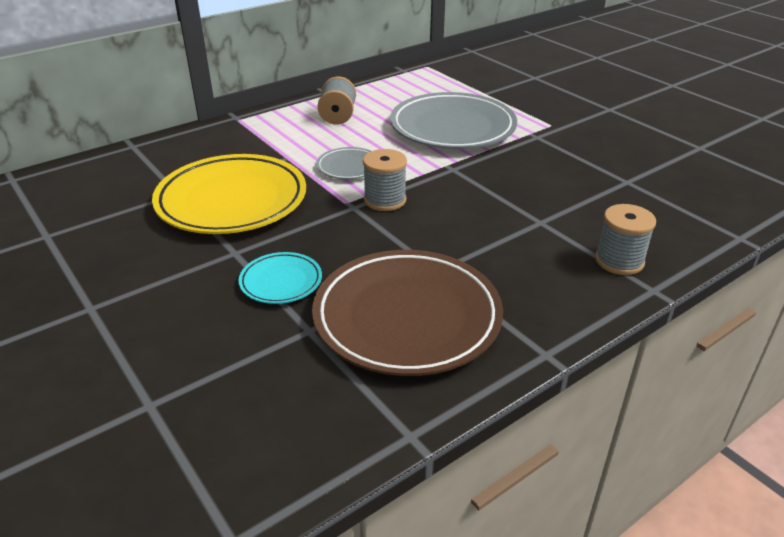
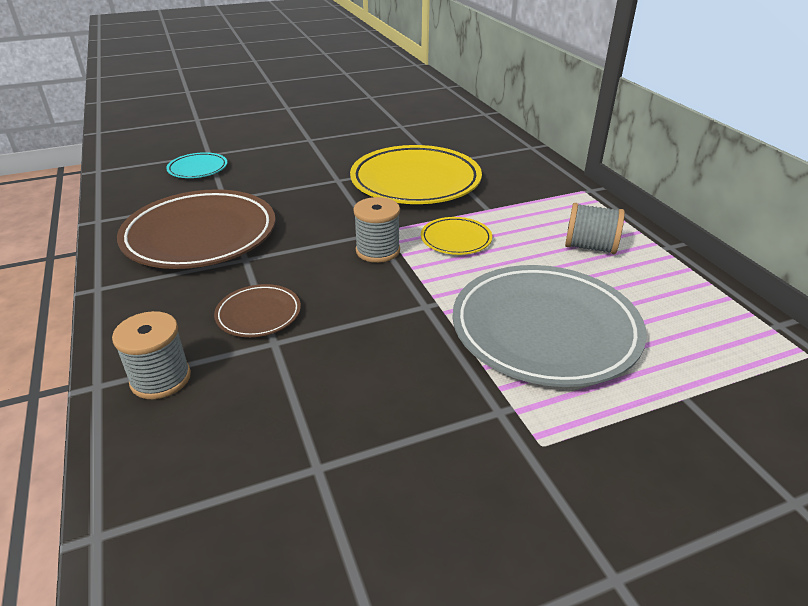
camera: 105 degrees right, 0 degrees up
turquoise plate [239,252,322,304] -> turquoise plate moved to [166,152,227,178]
grey plate [316,147,371,179] -> yellow plate [421,217,492,255]
none -> brown plate [214,284,301,337]

